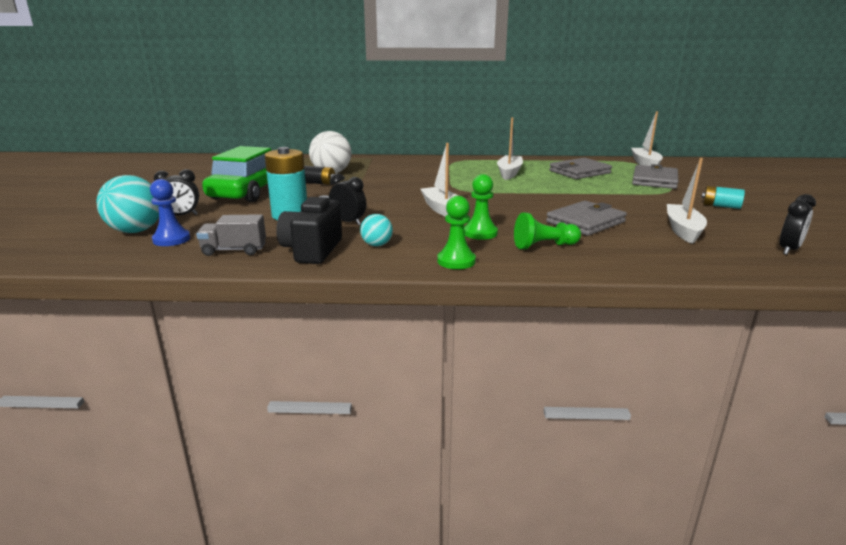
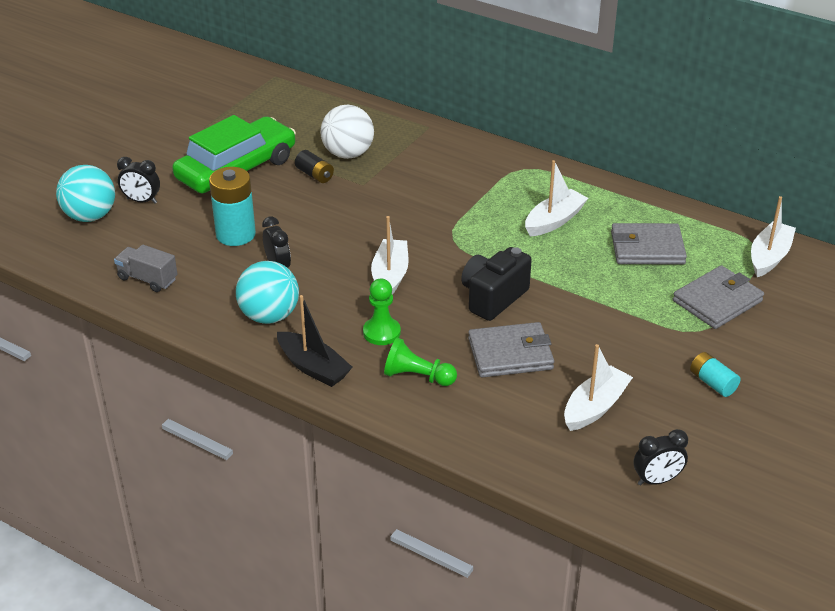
camera: 30 degrees right, 15 degrees up
blue pawn [150,179,190,246] -> none
black camera [276,195,342,264] -> black camera moved to [461,247,532,321]
turquoise ball [360,214,393,246] -> turquoise ball [236,261,299,324], size x1.87
green pawn [437,196,476,269] -> black boat [277,295,353,387]

